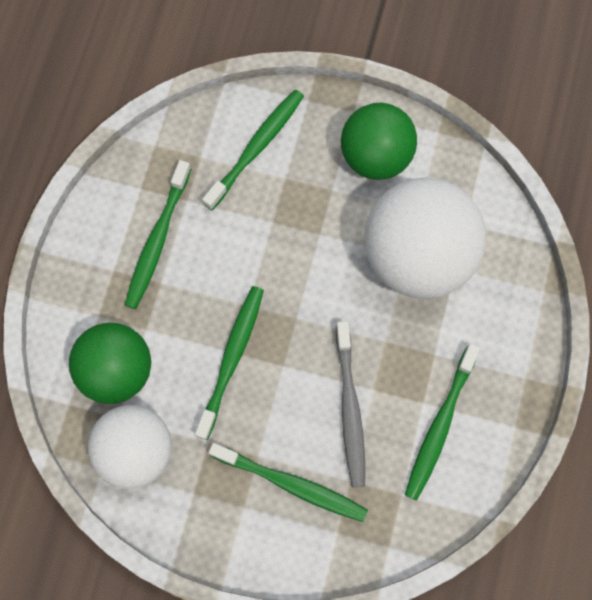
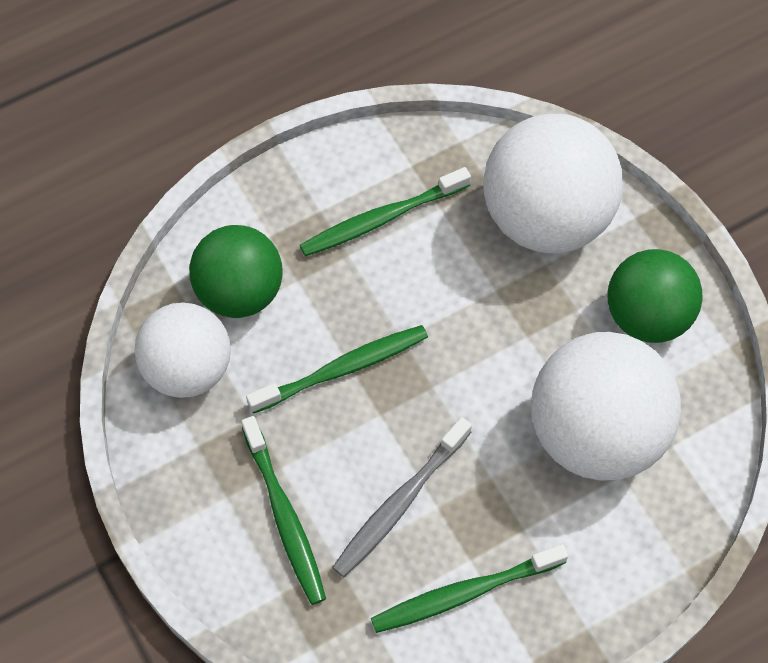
camera: 45 degrees right, 10 degrees down
green toothbrush [202,90,304,210] -> white ball [483,114,623,253]

